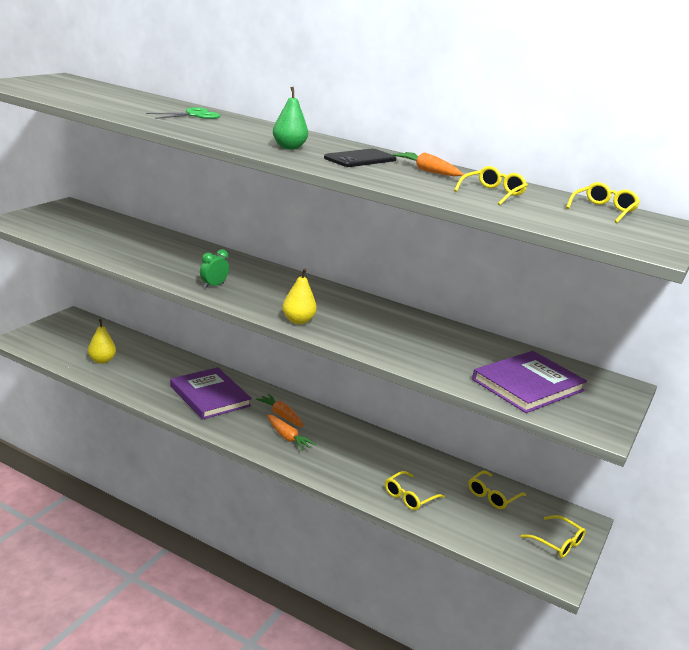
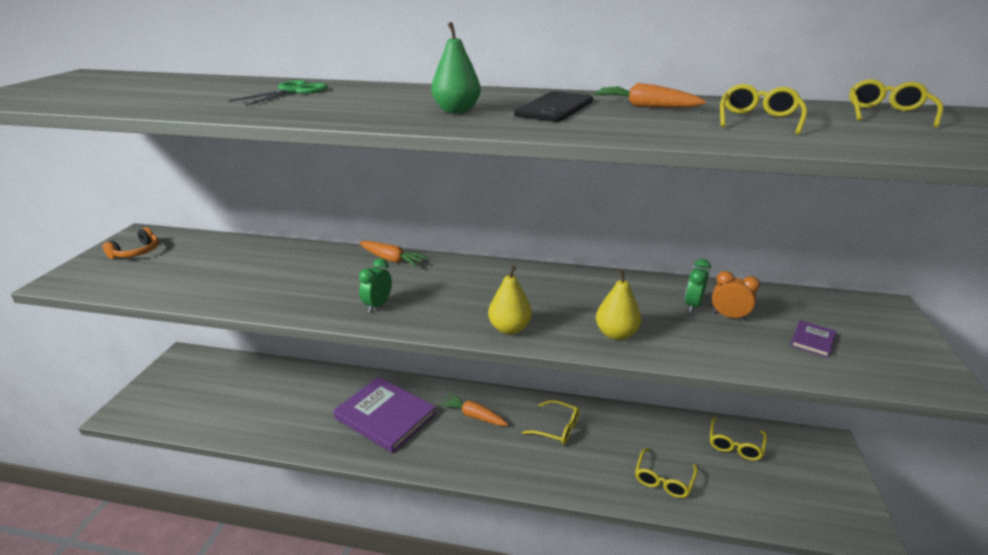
camera: 15 degrees left, 5 degrees up
yellow pear [88,319,116,364] -> yellow pear moved to [596,269,641,340]
orange carrot [267,414,316,451] -> orange carrot moved to [359,241,428,267]
purple book [472,351,587,413] -> purple book [790,320,836,358], size x0.40
yellow glasses [521,515,586,558] -> yellow glasses moved to [522,400,580,445]
none -> orange headphones [103,228,159,259]
none -> green clock [685,259,711,313]
none -> orange clock [712,271,760,321]

